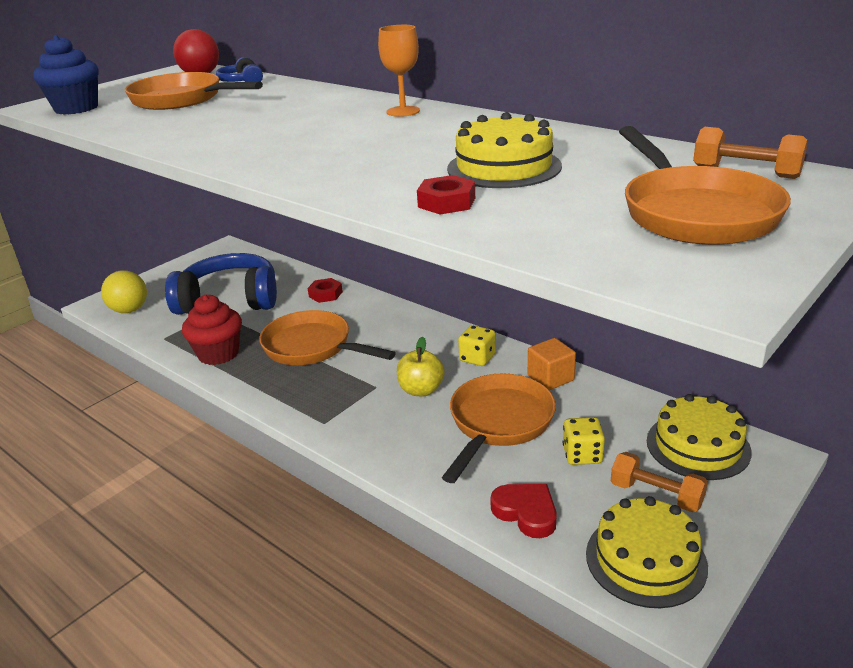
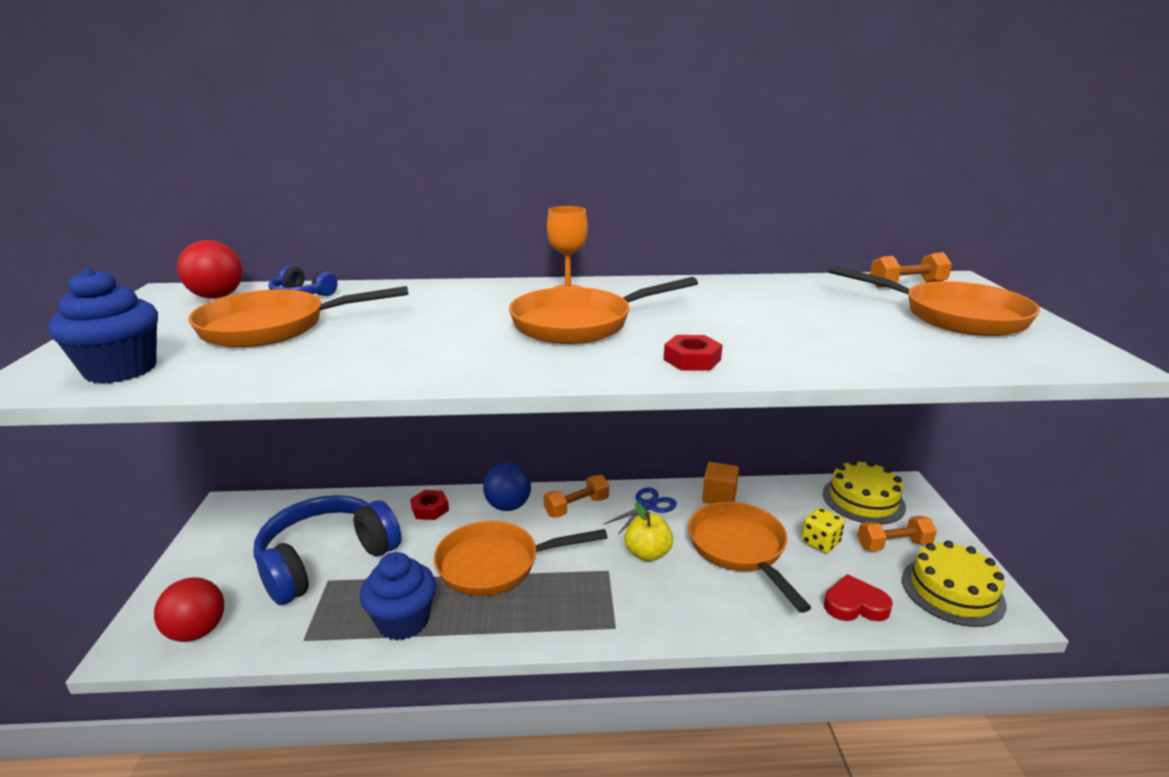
camera: 45 degrees left, 5 degrees down
yellow ball [101,270,147,313] -> red ball [154,578,224,642]
red cupcake [182,294,242,365] -> blue cupcake [360,552,436,641]
red nut [417,175,475,215] -> red nut moved to [664,335,723,371]
yellow cake [447,112,562,188] -> none
yellow dice [458,325,496,366] -> blue scissors [604,487,677,534]
none -> blue ball [483,463,531,511]
none -> orange pan [509,277,698,344]
none -> orange dumbbell [544,475,609,518]

